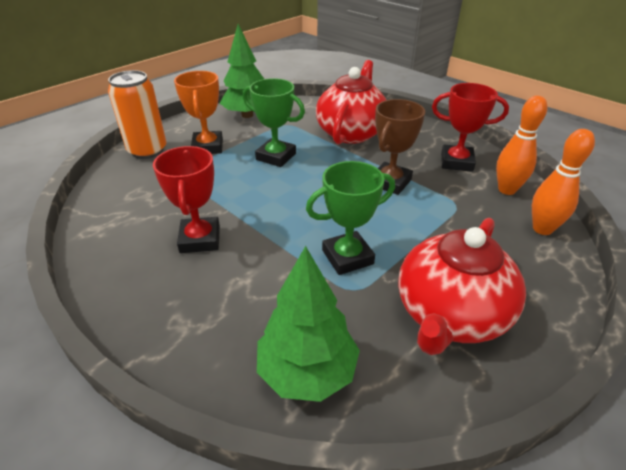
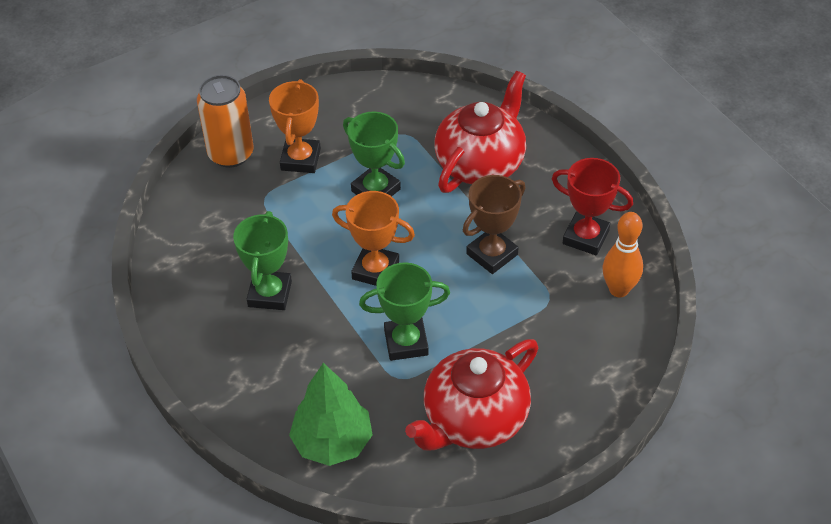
camera: 15 degrees right, 10 degrees up
red trophy [153,146,220,253] -> green trophy [233,211,292,310]
green tree [219,24,264,118] -> none
orange bowling pin [532,129,595,235] -> none
none -> orange trophy [332,191,415,286]

